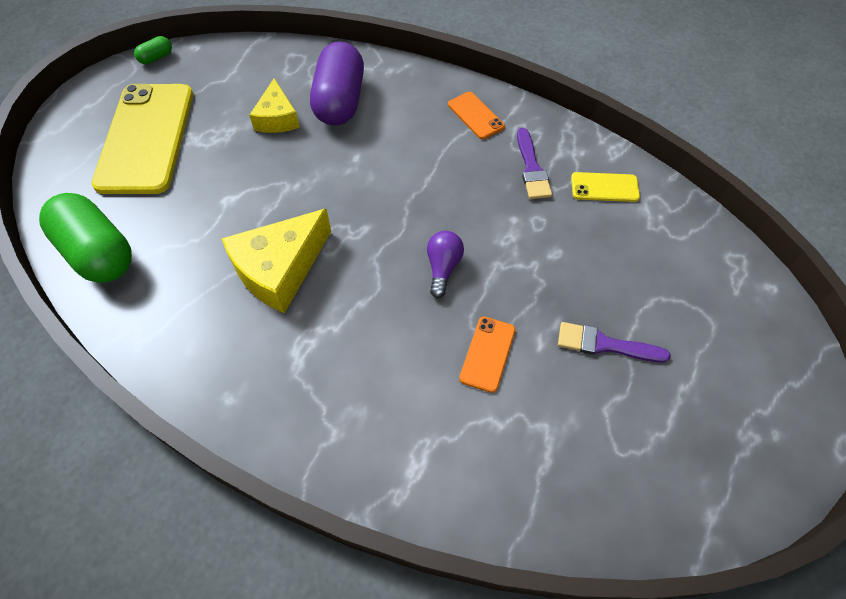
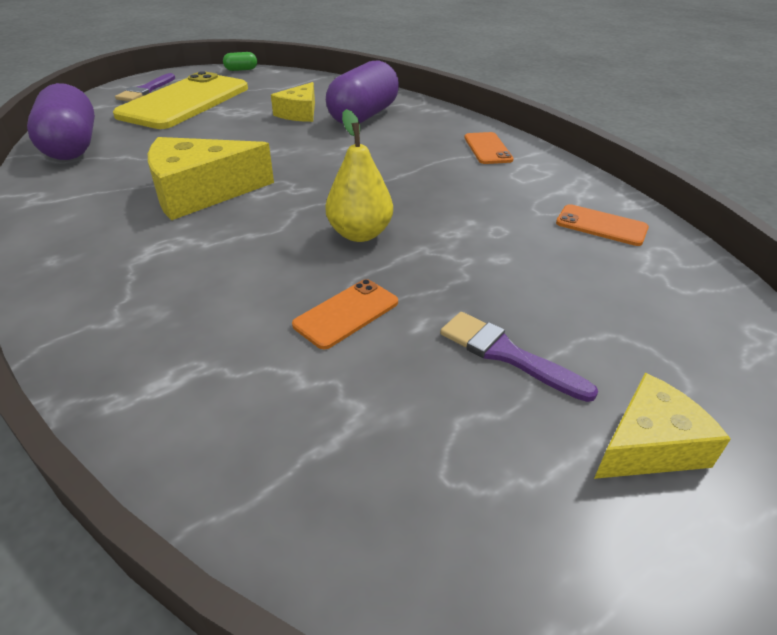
camera: 25 degrees right, 20 degrees down
green capsule [39,193,132,283] -> purple capsule [27,83,95,160]
purple light bulb [427,231,464,298] -> yellow pear [325,109,393,242]
purple brush [517,128,552,199] -> purple brush moved to [115,73,175,102]
yellow phone [571,172,640,202] -> orange phone [556,204,649,246]
none -> yellow cheese [594,373,731,479]

